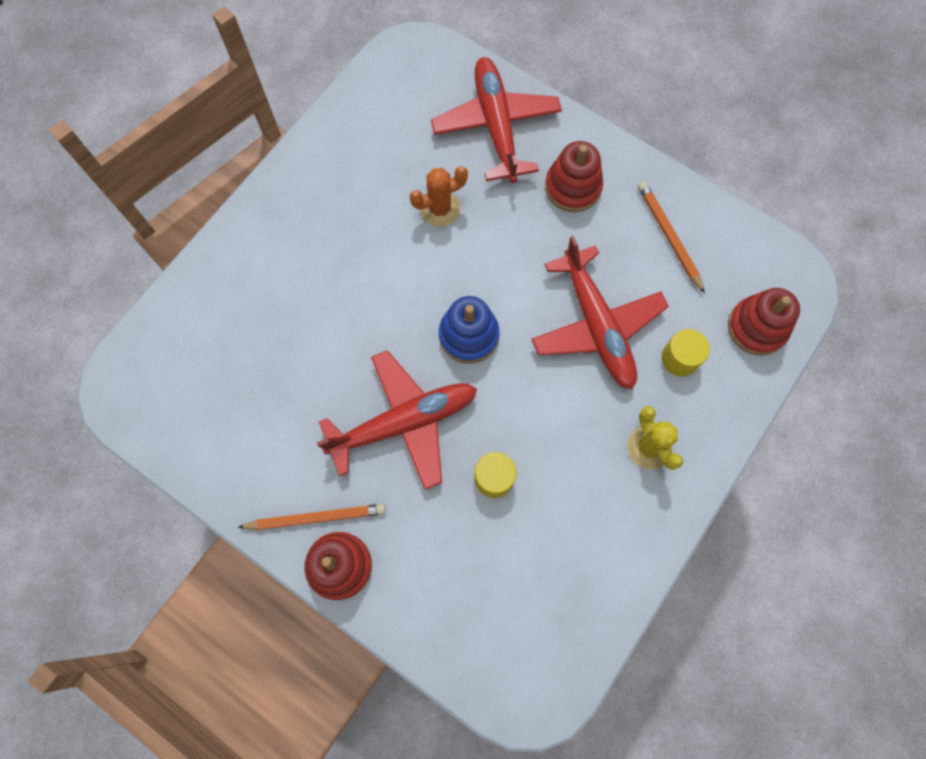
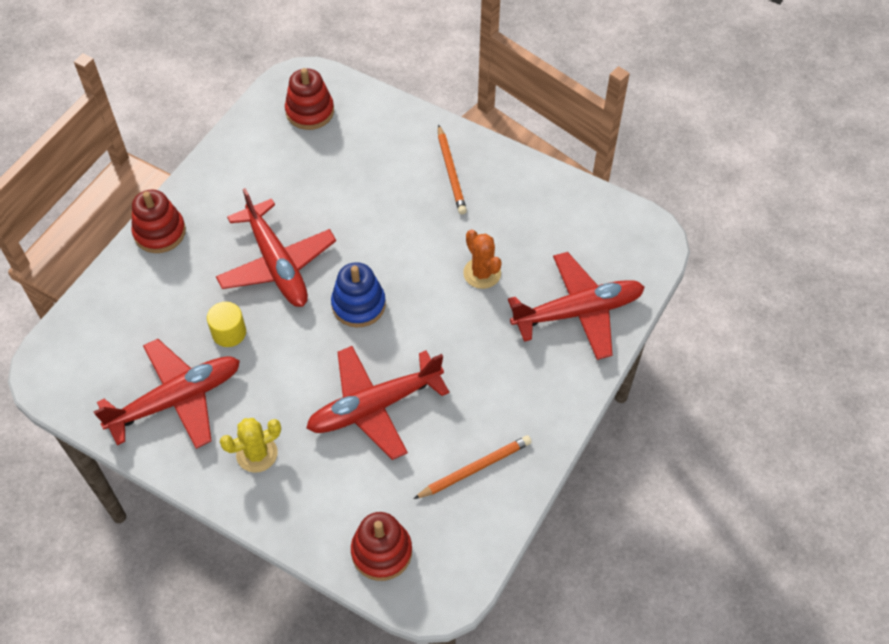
camera: 85 degrees right, 15 degrees down
orange pencil [237,504,386,530] -> orange pencil moved to [438,124,467,214]
red stacking toy [545,141,603,212] -> red stacking toy moved to [285,68,334,130]
yellow cylinder [661,329,710,376] -> none
none -> red plane [93,339,240,449]

